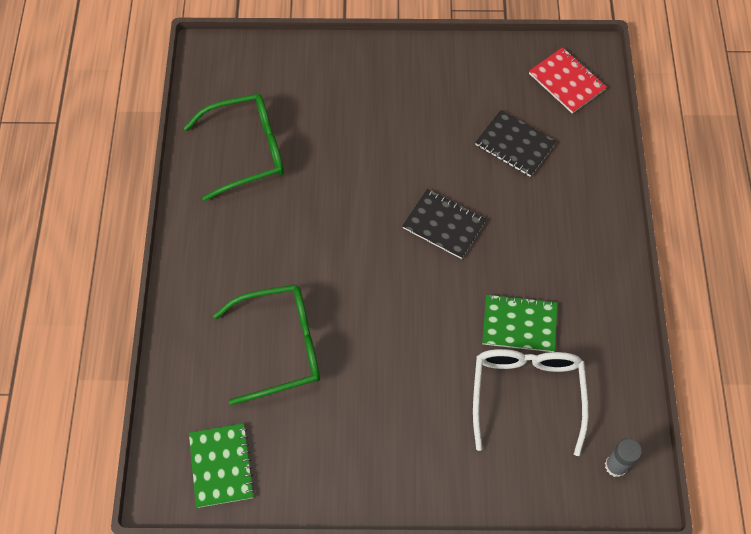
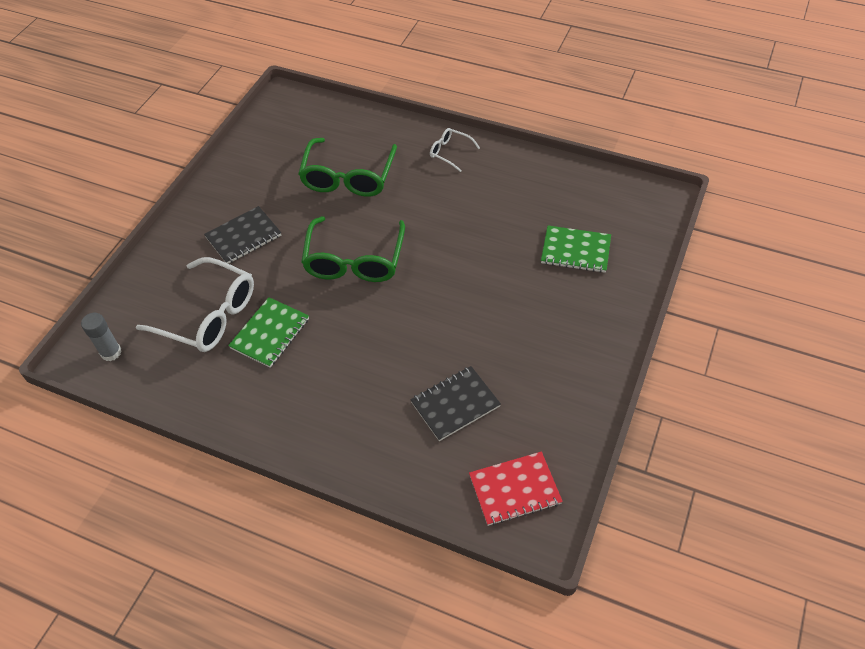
camera: 115 degrees right, 10 degrees down
green glasses [184,94,284,201] -> green glasses moved to [301,216,405,282]
green notebook [189,423,255,508] -> green notebook moved to [541,225,611,273]
black notebook [402,189,486,259] -> black notebook moved to [204,206,281,264]
none -> white glasses [430,128,480,172]

